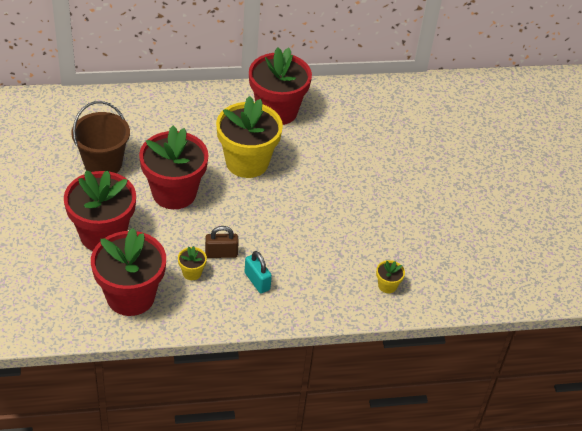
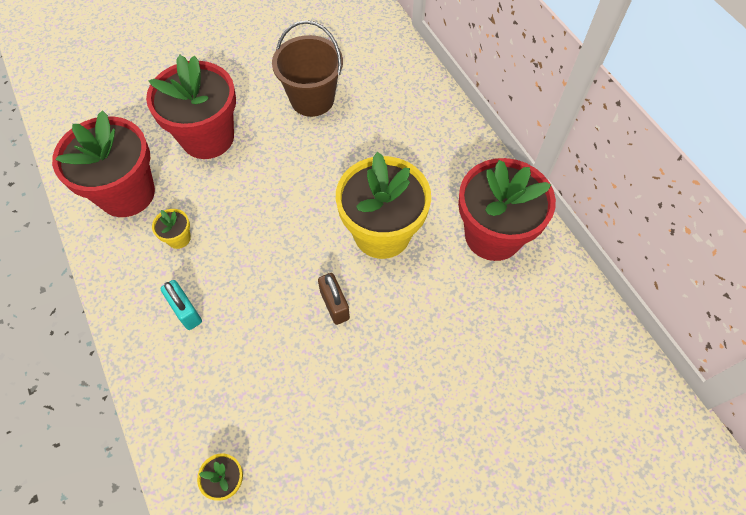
camera: 75 degrees right, 15 degrees up
red flower pot [139,126,209,209] -> none
brown padlock [205,226,239,258] -> brown padlock moved to [318,273,350,325]
turquoise padlock [245,251,272,294] -> turquoise padlock turned 75 degrees counterclockwise [160,280,202,330]

